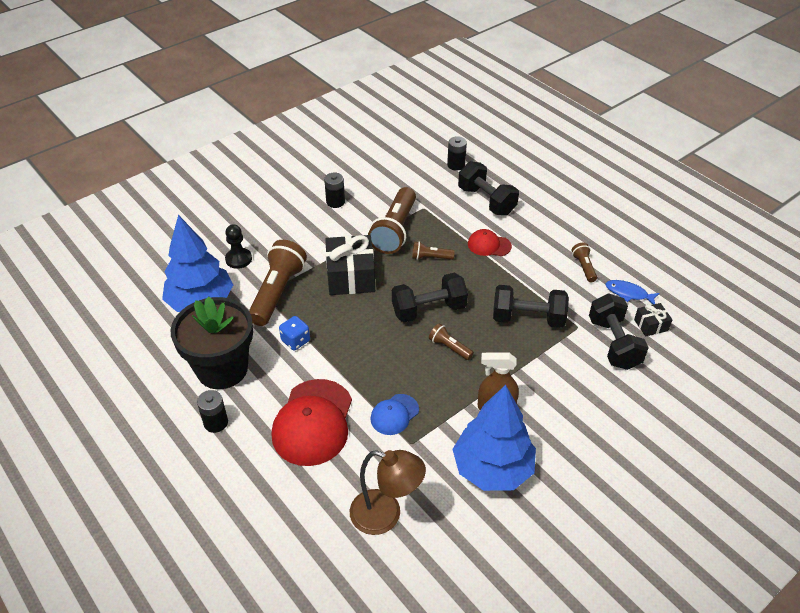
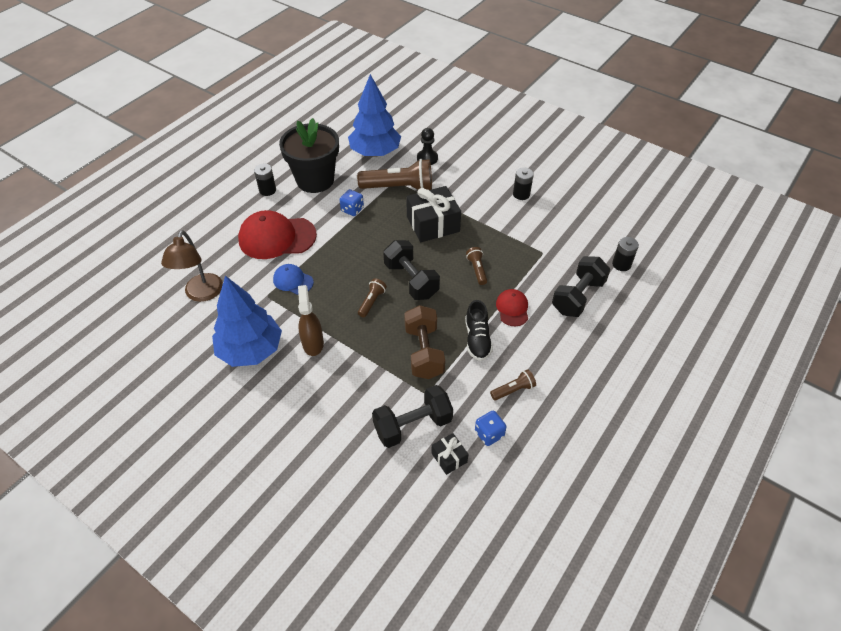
camera: 75 degrees right, 5 degrees up
brown flashlight [368,187,416,254] -> none
black dumbbell [493,285,569,328] -> brown dumbbell [404,305,445,379]
blue fish [606,280,660,305] -> blue dice [475,411,507,446]
none -> black shoe [465,300,493,361]

